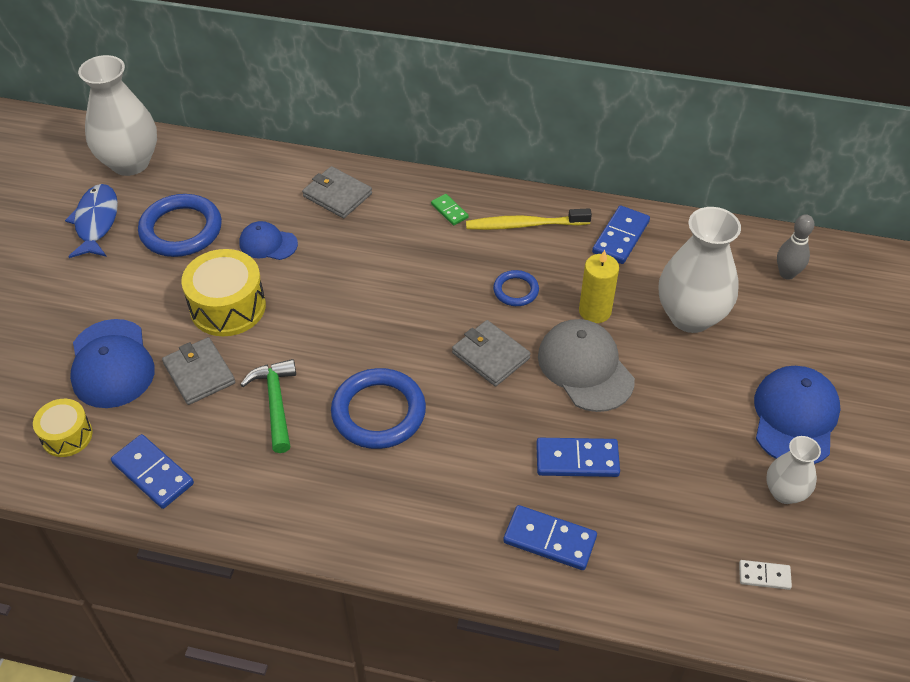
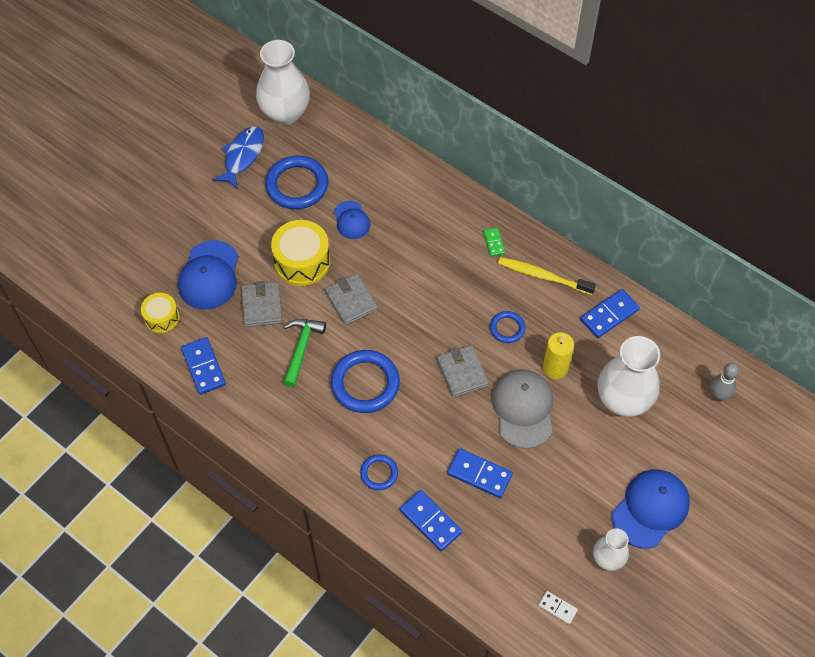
camera: 25 degrees right, 10 degrees up
blue cap [239,221,298,260] -> blue cap turned 150 degrees counterclockwise [334,201,370,239]
grey wallet [302,166,372,218] -> grey wallet moved to [325,274,378,325]
none -> blue ring [360,455,398,490]

